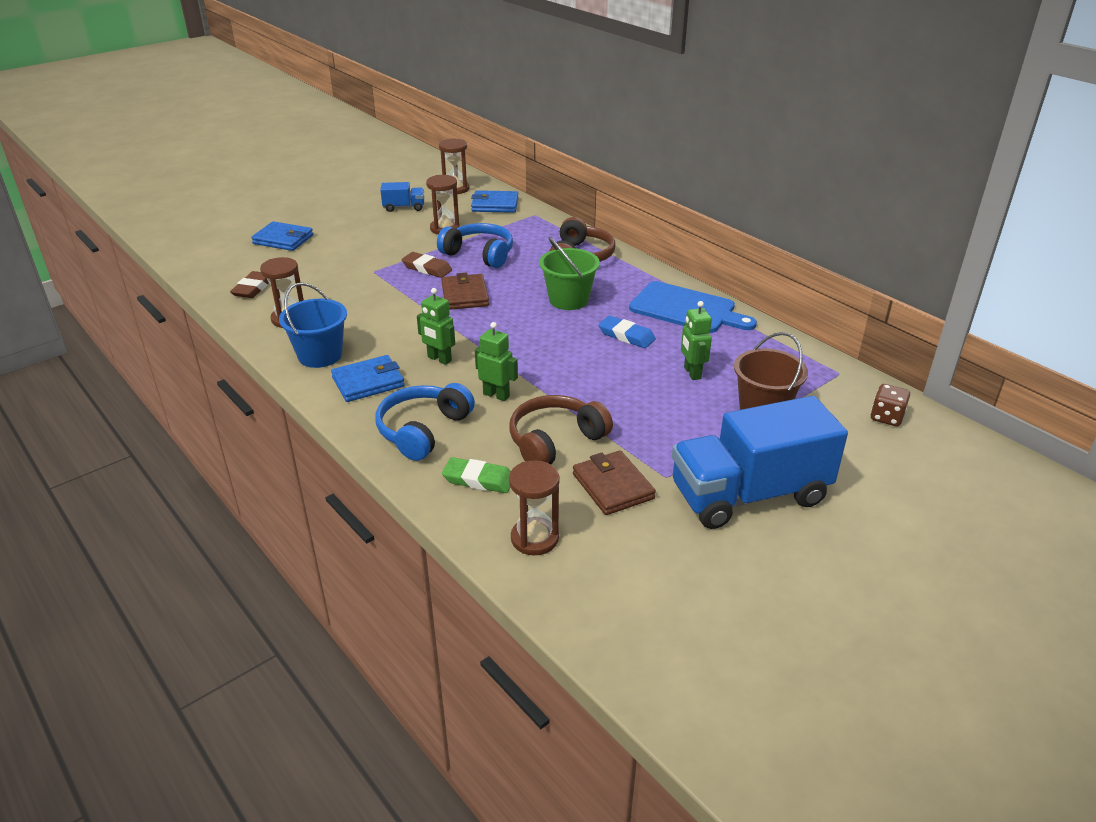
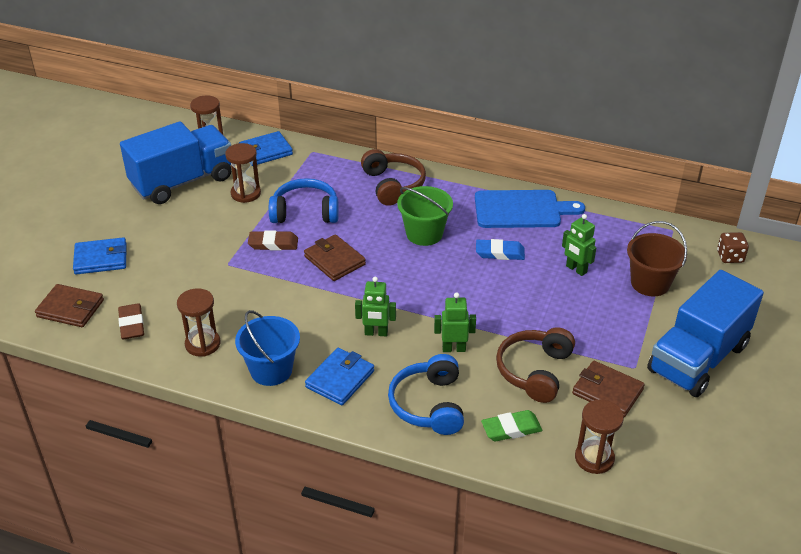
camera: 30 degrees left, 5 degrees up
blue truck [380,182,424,212] -> blue truck [120,122,232,204], size x2.30
none -> brown wallet [35,284,104,327]

